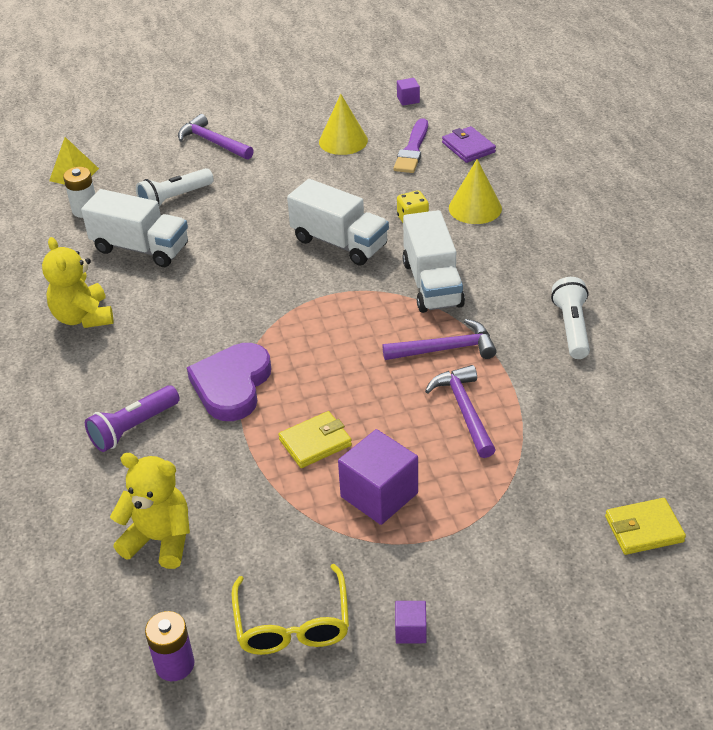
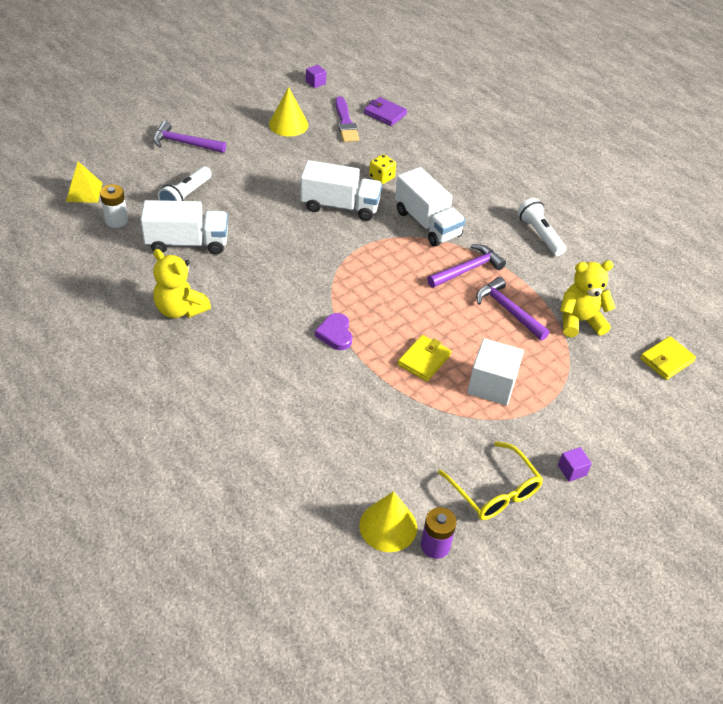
camera: 30 degrees left, 5 degrees up
purple flashlight [85,385,180,452] -> none
yellow teddy bear [110,453,190,569] -> yellow teddy bear moved to [560,261,616,337]
purple heart [187,343,271,421] -> purple heart [315,313,352,350], size x0.58
purple cube [338,429,418,525] -> white cube [467,338,524,405]
yellow cone [449,159,502,224] -> yellow cone moved to [359,491,417,552]

